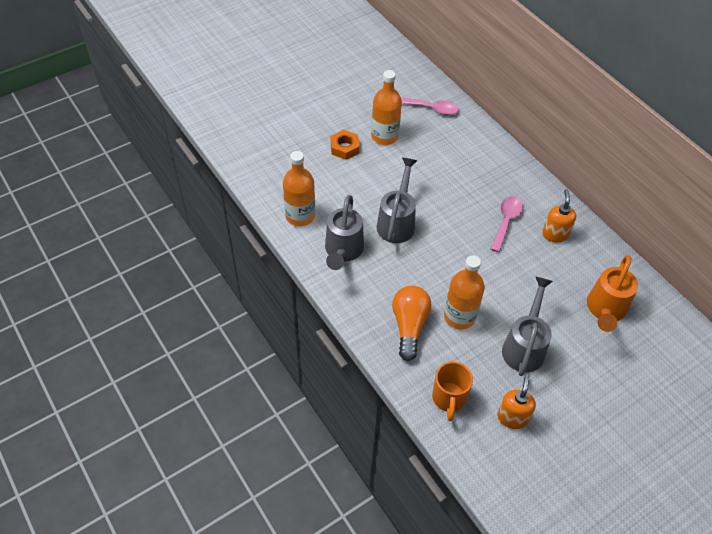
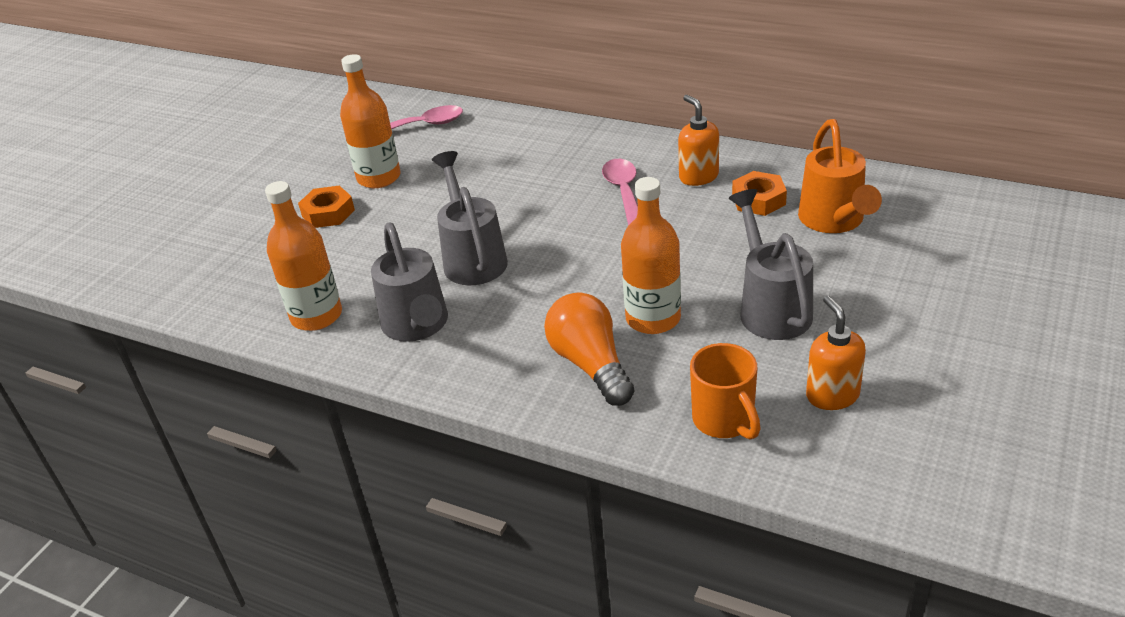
camera: 25 degrees left, 15 degrees down
none -> orange nut [732,171,787,216]

